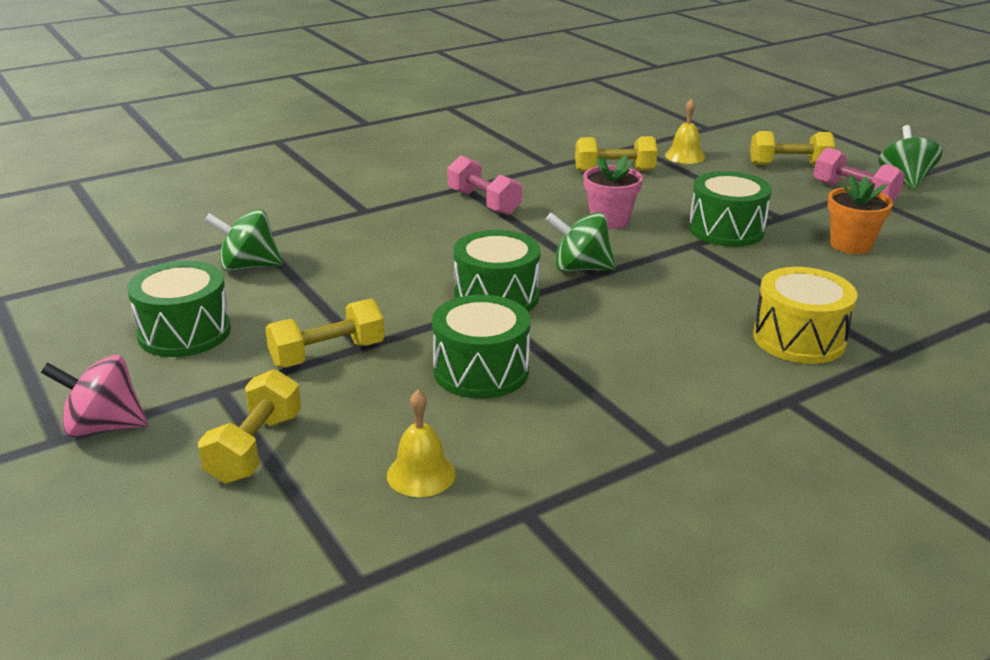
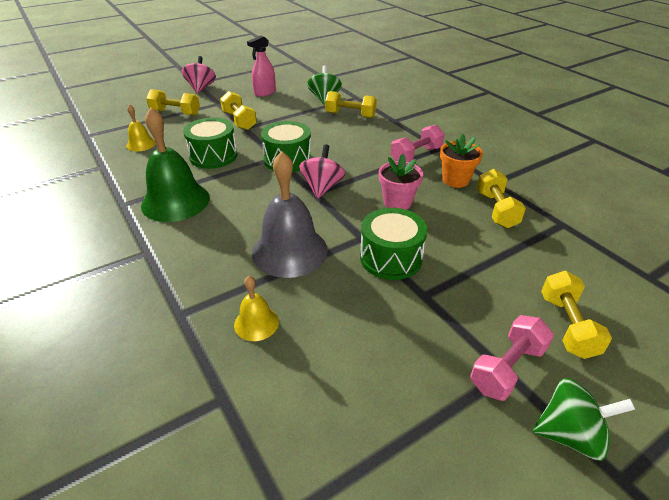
camera: 90 degrees right, 10 degrees up
green drum [127,261,231,357] -> pink spray bottle [247,35,276,97]
green spinning top [546,212,616,272] -> pink spinning top [299,144,345,199]
yellow bell [665,99,705,164] -> yellow bell moved to [234,276,279,341]
yellow drum [753,267,858,364] -> none
orange flower pot [828,175,893,254] -> orange flower pot moved to [440,134,483,188]
none -> green bell [141,107,210,222]
none -> grey bell [252,151,328,278]
none -> yellow dumbbell [325,91,377,118]

